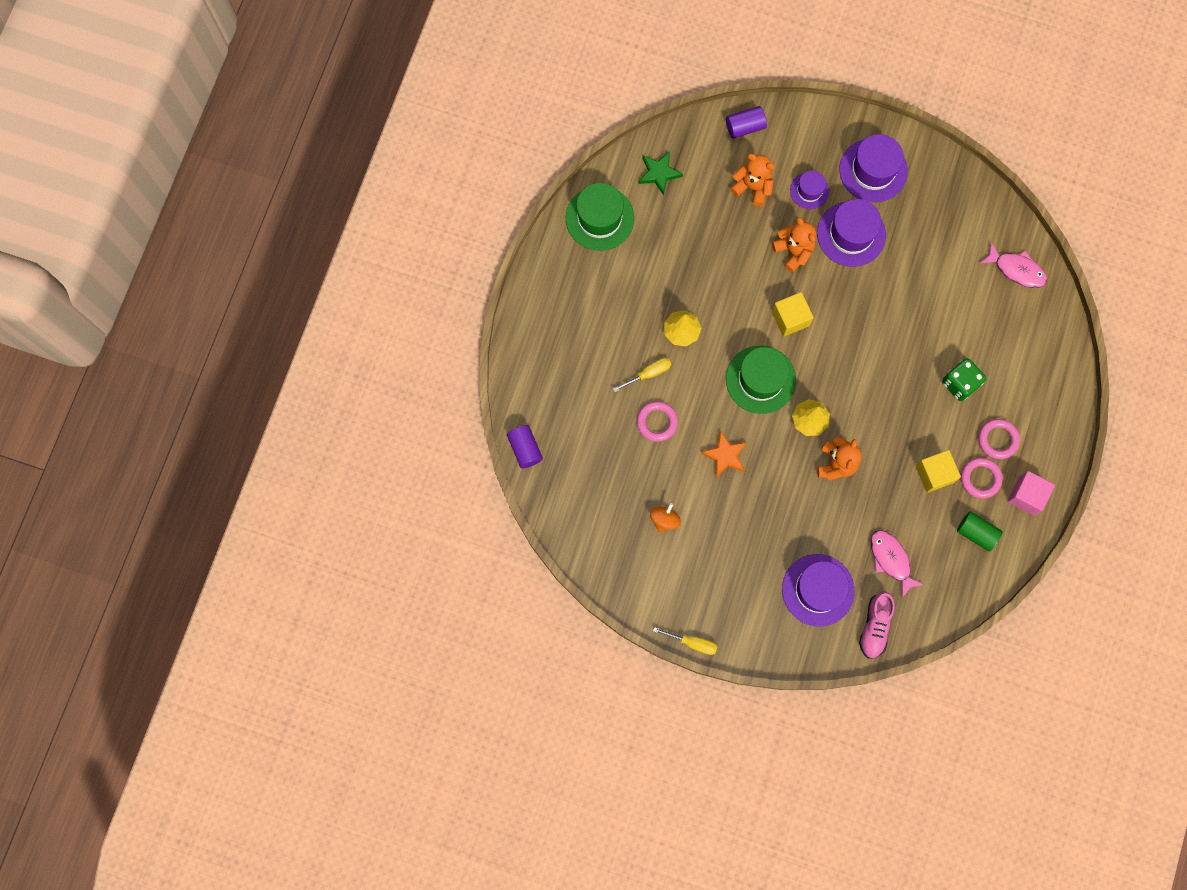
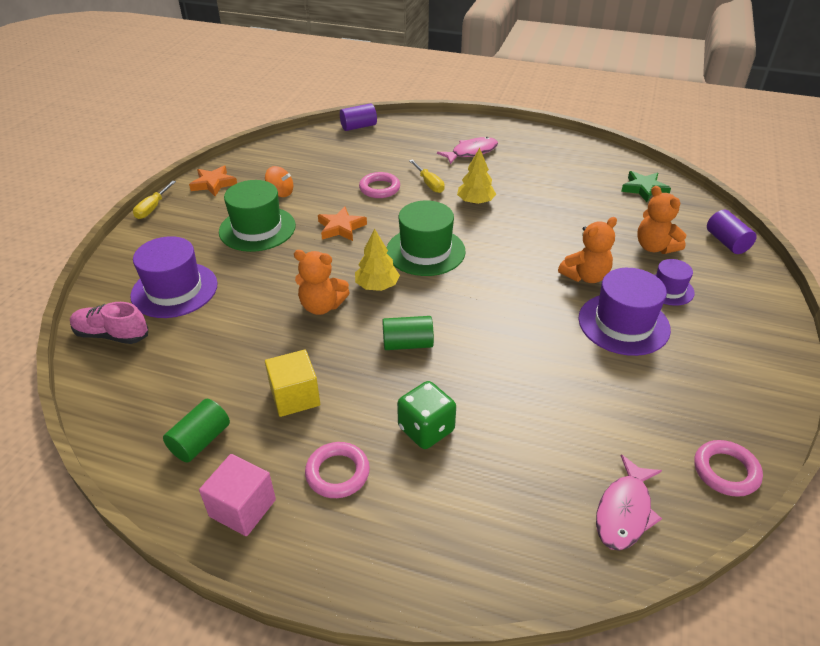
camera: 90 degrees right, 35 degrees down
green hat [566,183,634,251] -> green hat moved to [219,180,296,252]
orange teddy bear [730,154,775,207] -> orange teddy bear turned 120 degrees clockwise [637,186,686,254]
yellow cube [772,292,814,336] -> none
purple hat [839,134,908,202] -> none
pink fish [871,530,924,598] -> pink fish moved to [437,137,498,164]
pink ring [961,457,1003,498] -> pink ring moved to [694,440,763,497]
none -> orange star [189,165,237,196]
none -> green cylinder [382,316,434,350]

